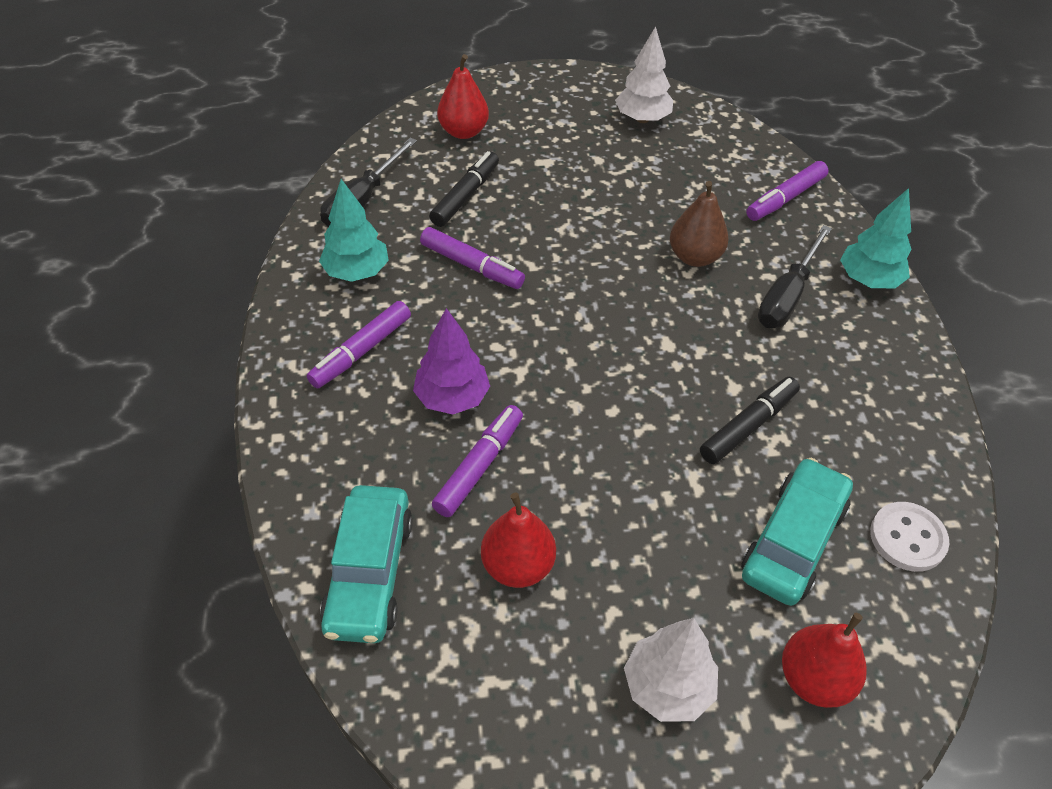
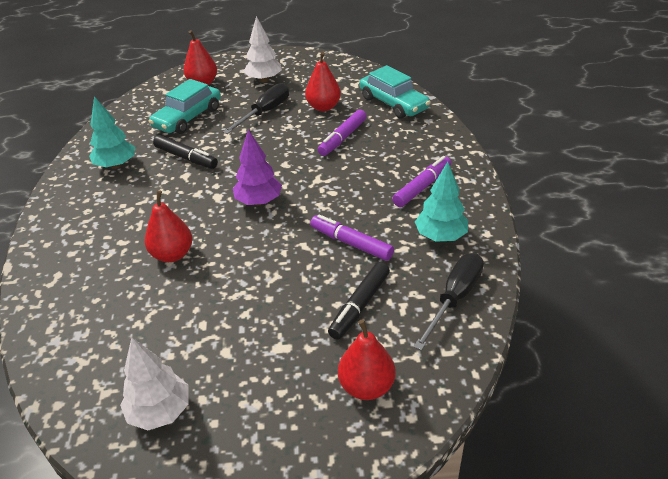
camera: 175 degrees left, 10 degrees down
turquoise car [320,485,413,643] -> turquoise car turned 135 degrees clockwise [360,65,431,119]
purple tree [413,308,490,414] -> purple tree moved to [233,129,282,205]
brown pear [670,181,729,267] -> red pear [145,190,192,262]
black marker [700,377,800,464] -> black marker turned 105 degrees counterclockwise [153,135,218,169]
purple marker [746,161,828,221] -> none
black screwdriver [758,225,832,328] -> black screwdriver moved to [223,83,289,134]
turquoise tree [840,188,911,288] -> turquoise tree moved to [89,96,135,169]
white button [870,502,949,572] -> none

